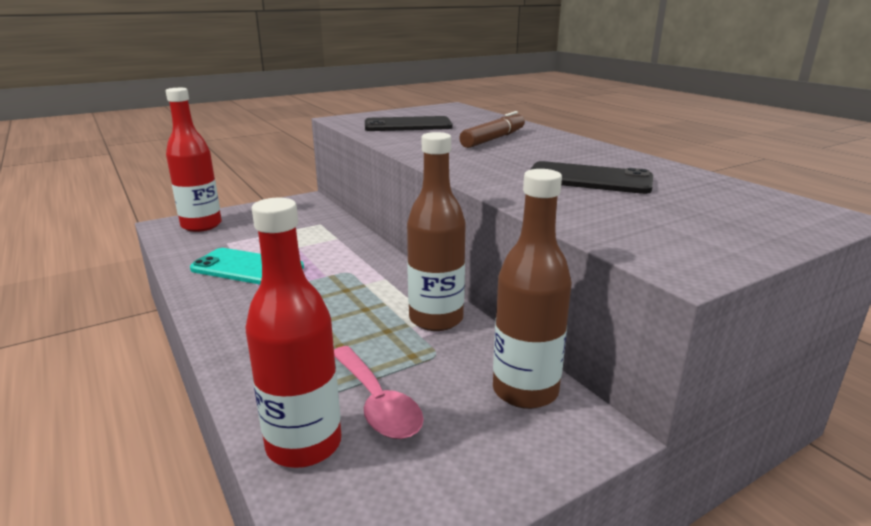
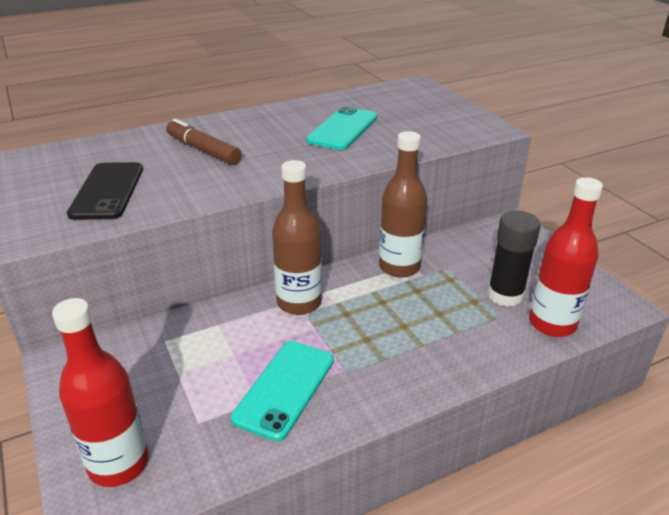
camera: 85 degrees left, 10 degrees up
pink spoon [334,346,424,439] -> black glue stick [487,211,541,307]
brown bottle [493,169,572,409] -> brown bottle moved to [272,160,322,315]
black phone [530,161,653,194] -> turquoise phone [306,106,377,150]

